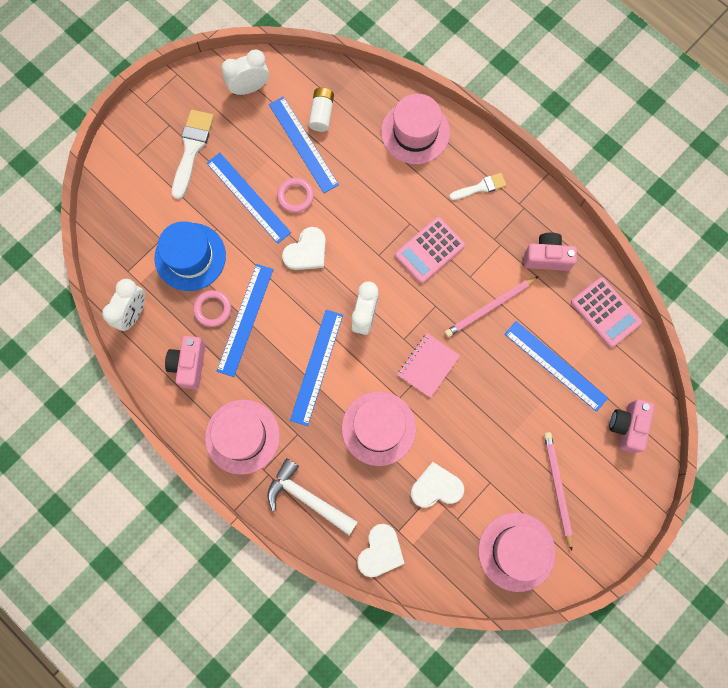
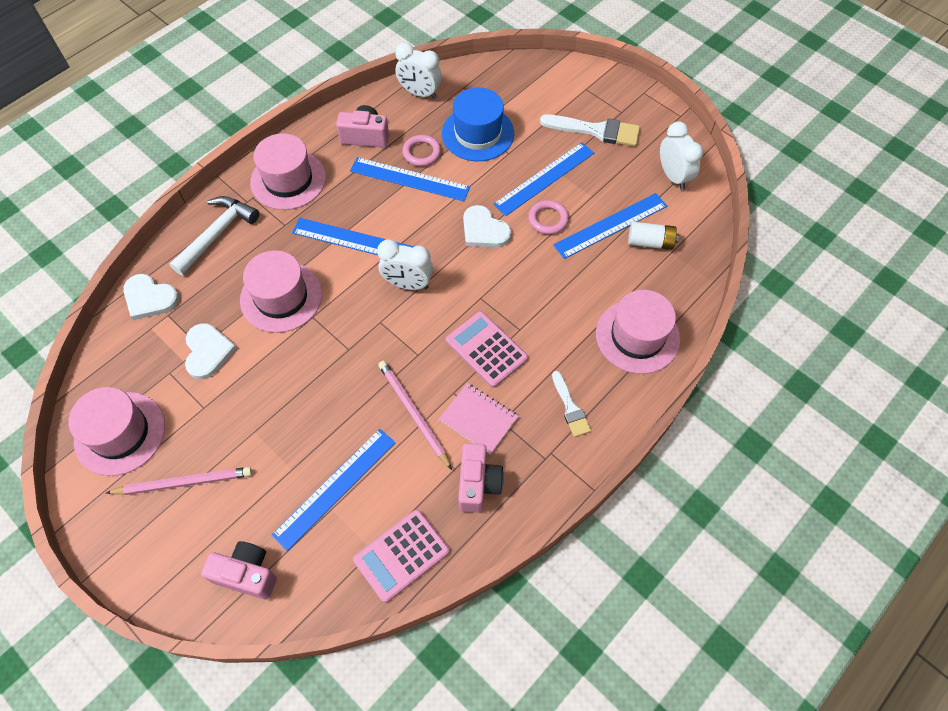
camera: 90 degrees right, 15 degrees down
pink notebook [397,333,460,398] -> pink notebook moved to [439,383,519,455]

